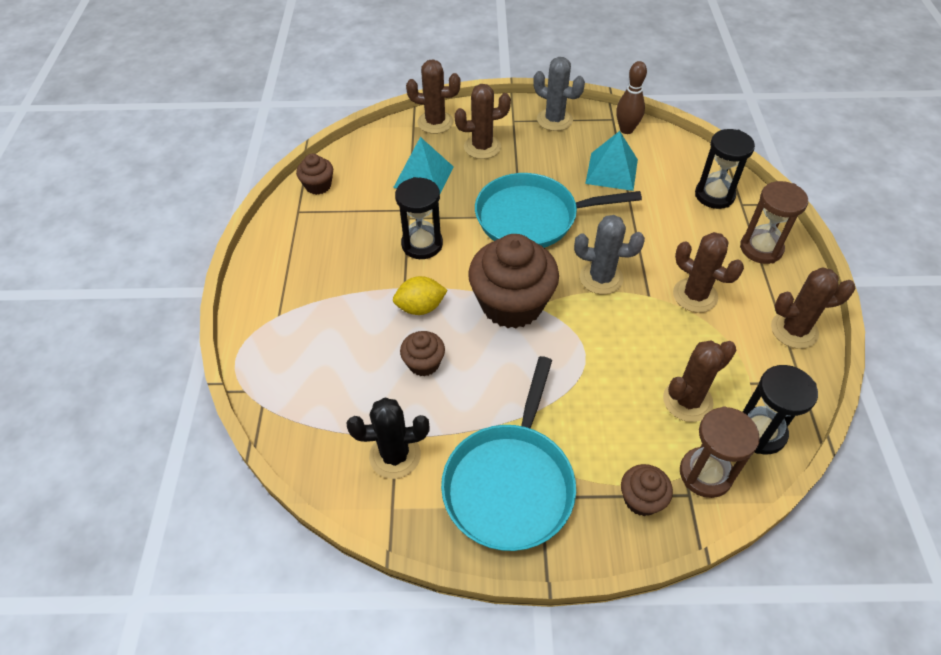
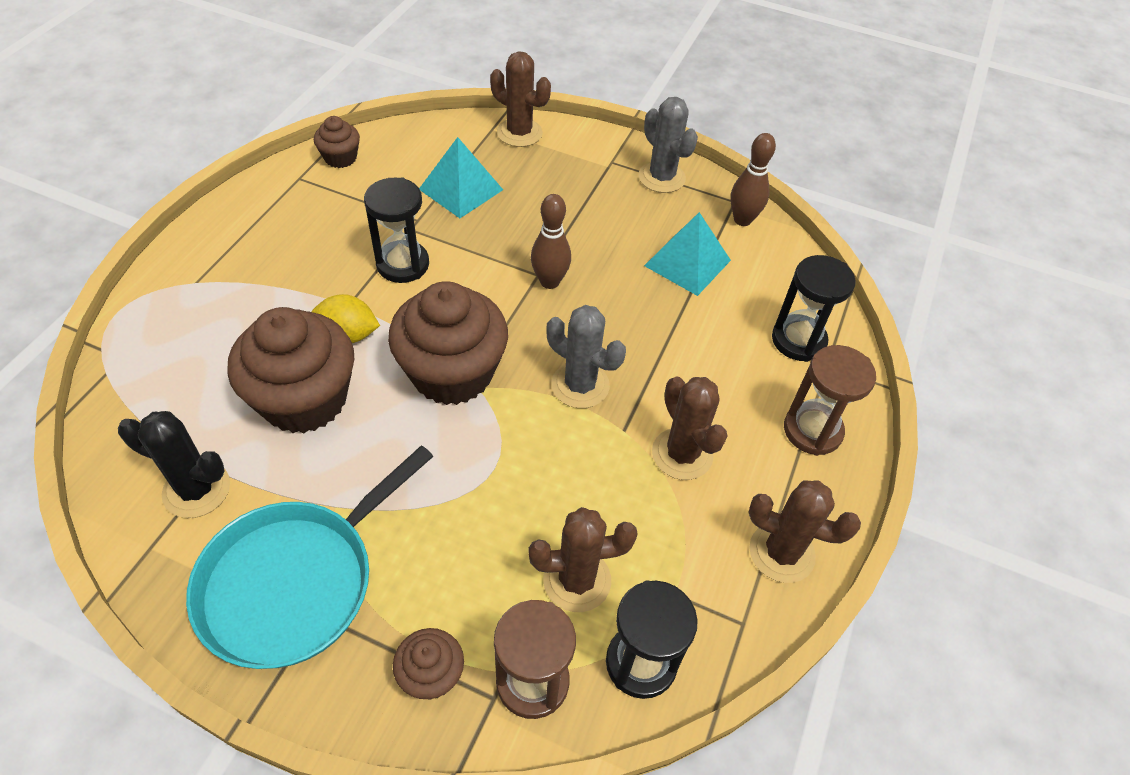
camera: 20 degrees right, 0 degrees up
brown cupcake [400,331,445,377] -> brown cupcake [227,307,354,433], size x2.08
brown cactus [454,84,511,159] -> none
turquoise pan [475,173,642,248] -> brown bowling pin [531,194,571,289]

